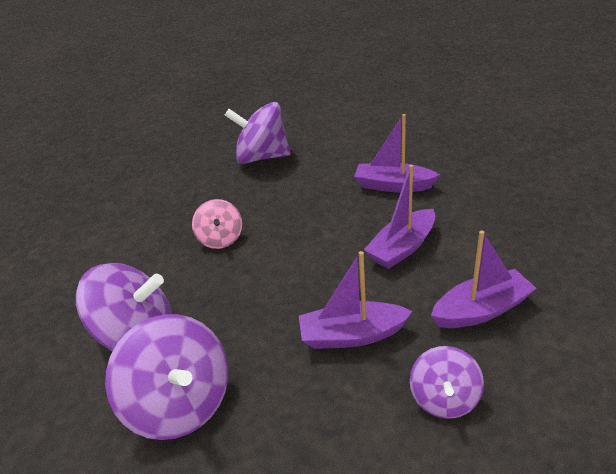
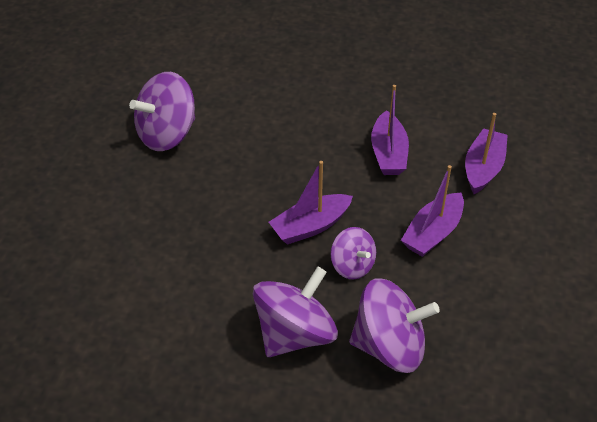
camera: 50 degrees left, 10 degrees up
pink spinning top [192,199,242,249] -> none
purple boat [354,114,440,192] -> purple boat moved to [269,161,353,245]
purple spinning top [410,346,484,419] -> purple spinning top moved to [331,227,376,279]

